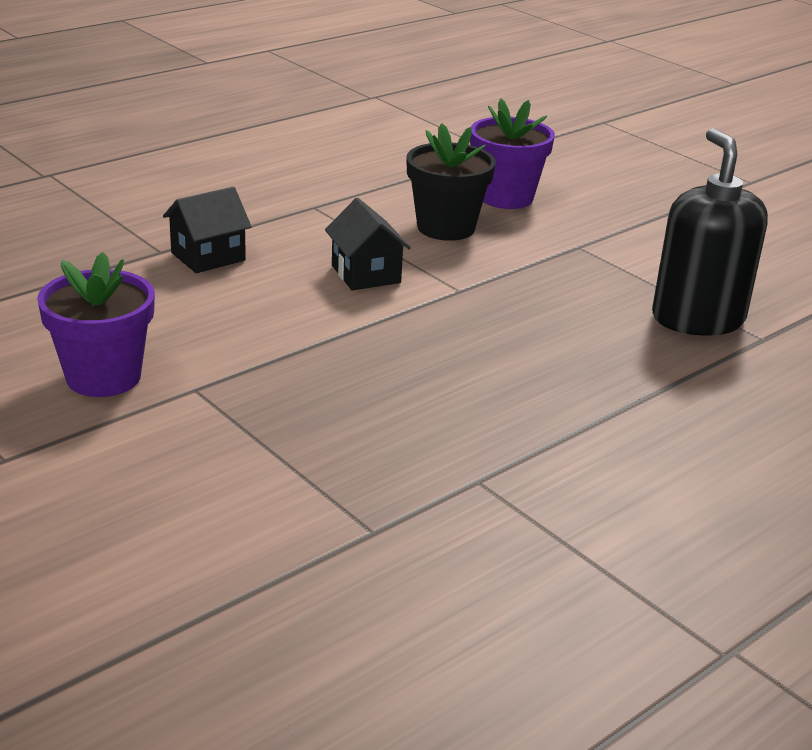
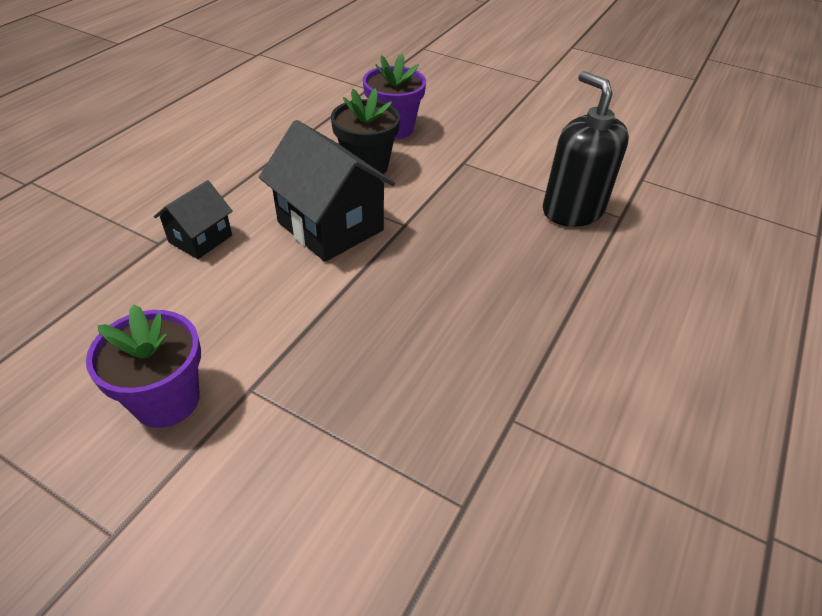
camera: 20 degrees left, 15 degrees up
black house [325,198,411,290] -> black house [259,120,395,262], size x1.80

